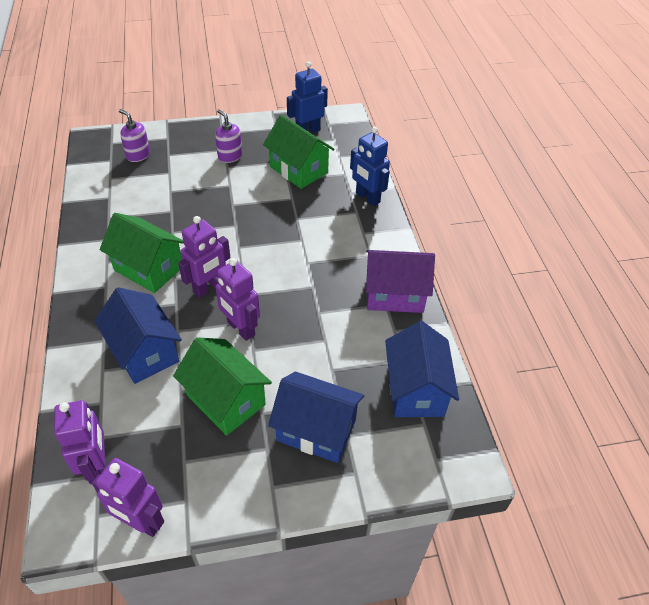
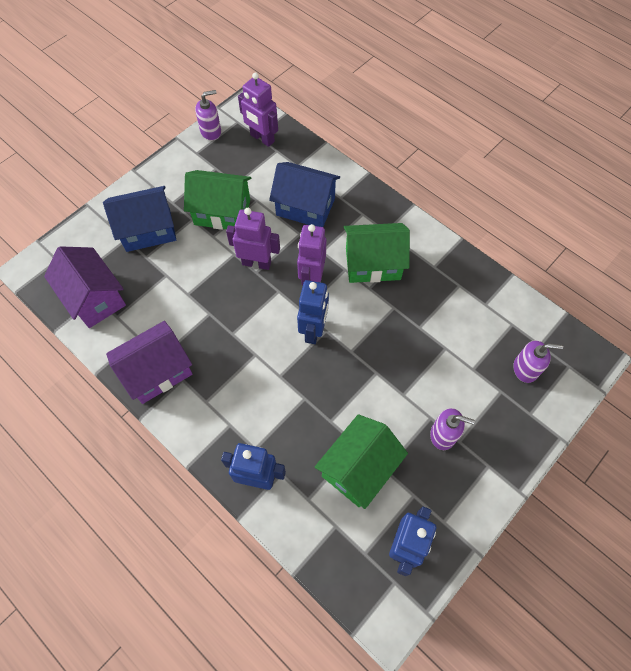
camera: 145 degrees right, 15 degrees up
purple robot [92,458,164,537] -> purple soap dispenser [195,90,221,141]
green house [263,115,335,189] -> green house turned 60 degrees counterclockwise [315,414,408,509]
blue house [385,321,459,417] -> purple house [44,246,126,328]
none -> blue robot [297,280,329,344]

